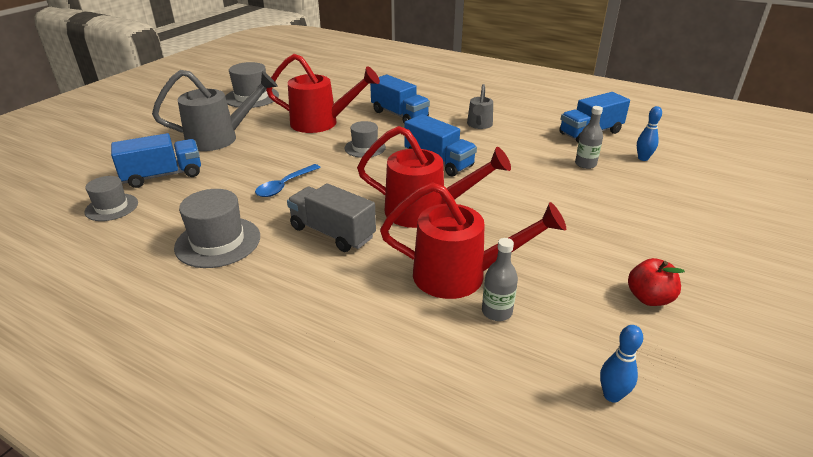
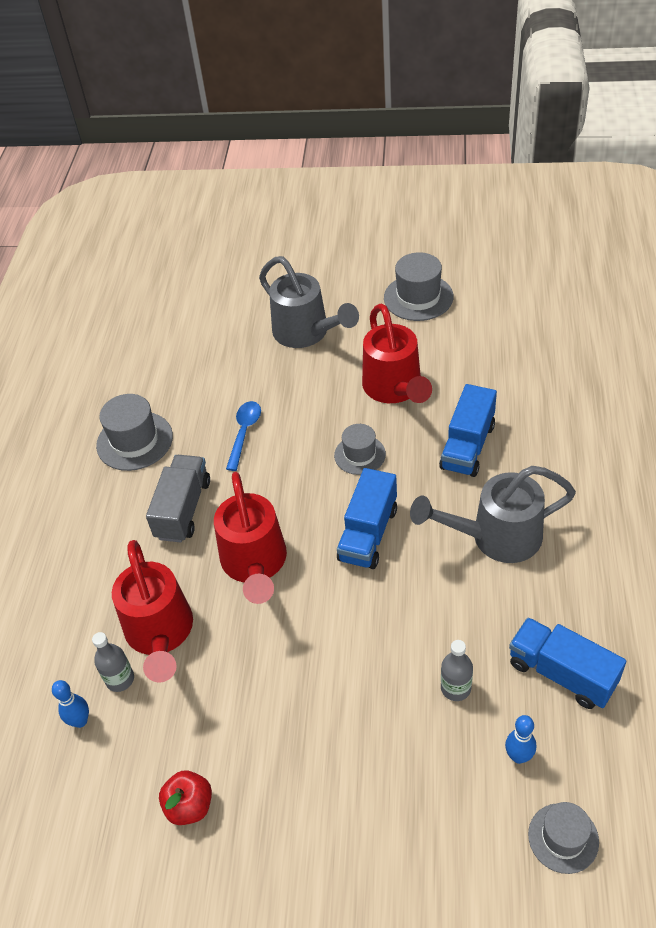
camera: 70 degrees right, 15 degrees up
grey hat [85,176,138,221] -> grey hat moved to [528,802,599,874]
blue truck [111,133,201,188] -> none
blue spoon [255,164,321,197] -> blue spoon turned 90 degrees clockwise [226,401,261,471]
grey watering can [467,84,493,129] -> grey watering can [410,466,576,563], size x1.81
blue bowling pin [600,325,643,403] -> blue bowling pin moved to [52,680,89,728]

